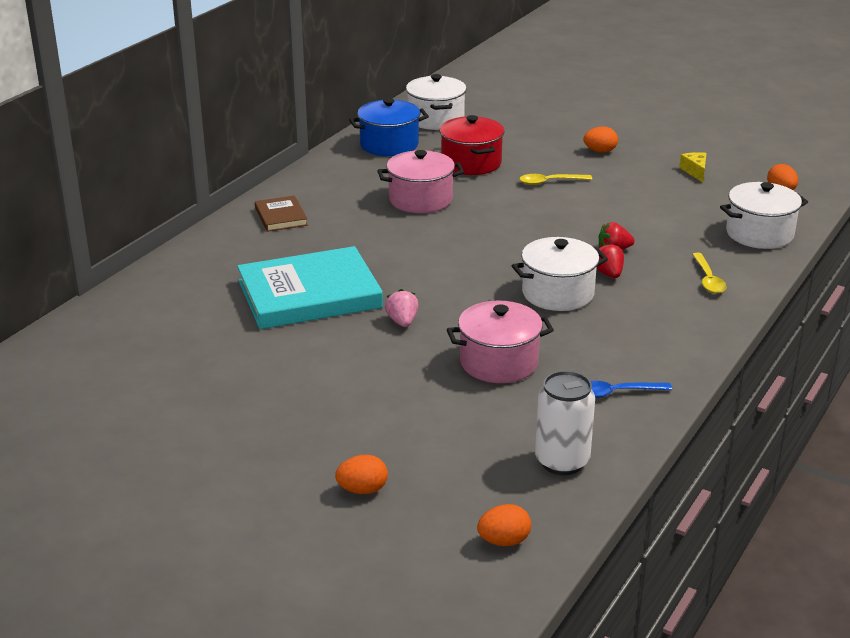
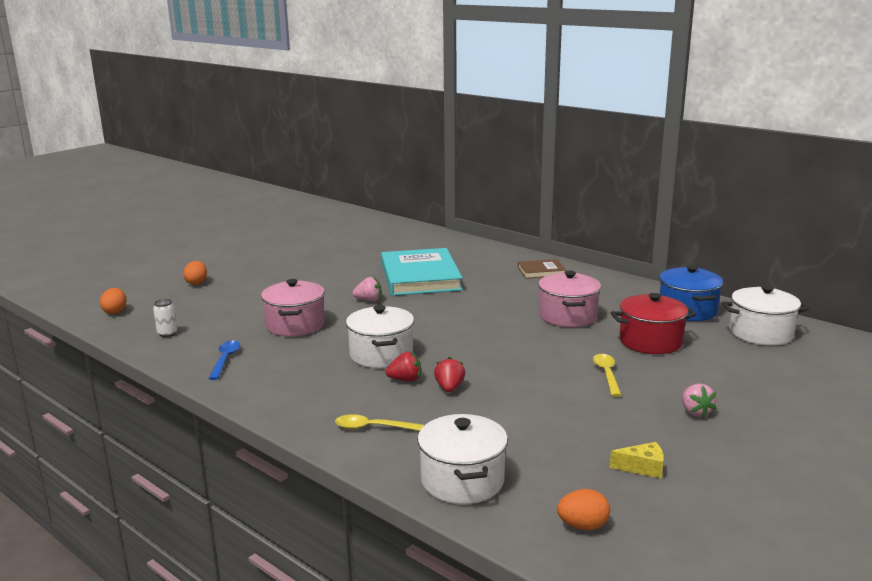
camera: 100 degrees right, 10 degrees down
white can [535,371,595,475] -> white can [153,299,178,337], size x0.53
orange egg [583,127,618,153] -> pink strawberry [682,384,716,418]

